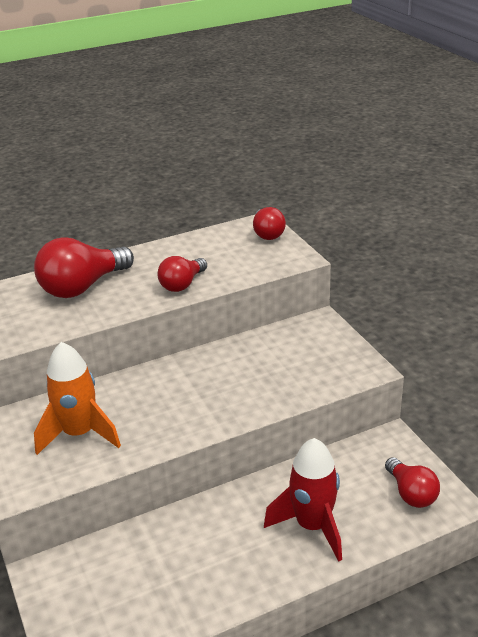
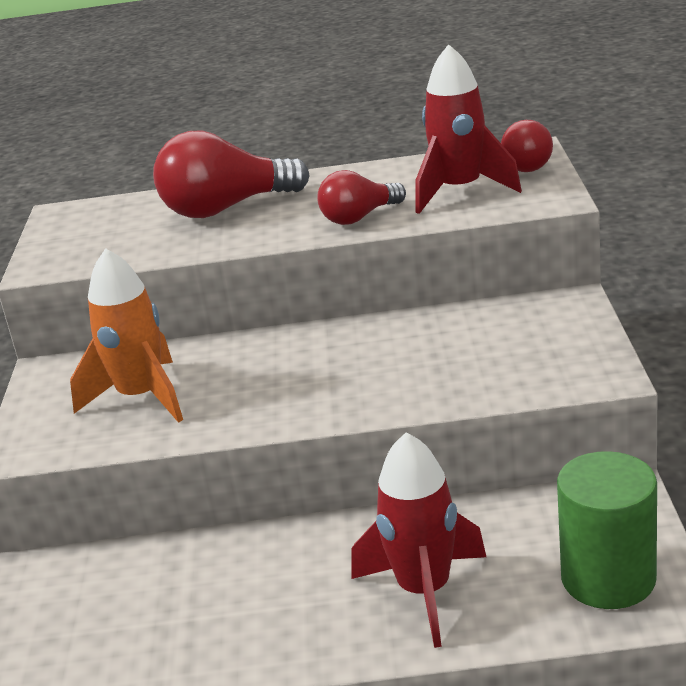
camera: 25 degrees right, 5 degrees down
red light bulb [385,457,440,508] -> green cylinder [557,451,657,609]
none -> red rocket [415,44,522,214]

